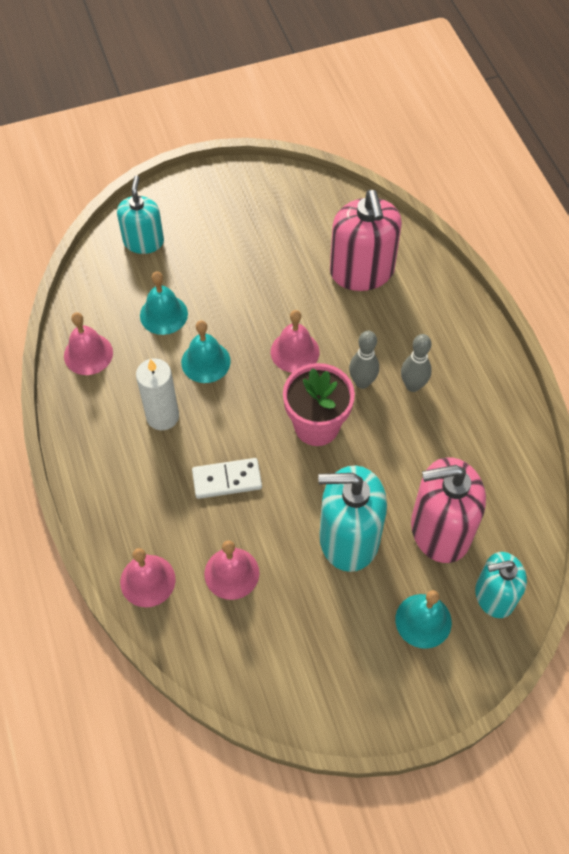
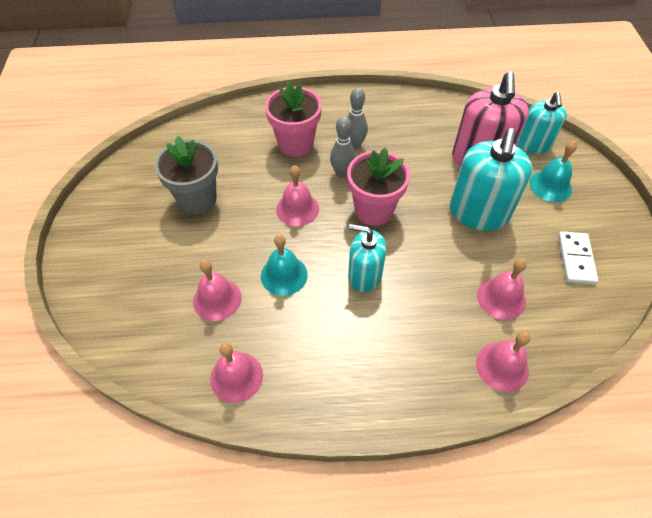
camera: 75 degrees left, 5 degrees down
turquoise soap dispenser [117,175,164,254] -> turquoise soap dispenser moved to [348,224,387,292]
white candle [136,358,179,430] -> none
turquoise bell [140,271,188,335] -> pink bell [193,260,242,321]
white domino [192,458,262,499] -> white domino moved to [558,231,598,284]
pink soap dispenser [330,190,402,291] -> none
none -> grey flower pot [155,136,218,214]
none -> pink flower pot [265,81,322,157]

